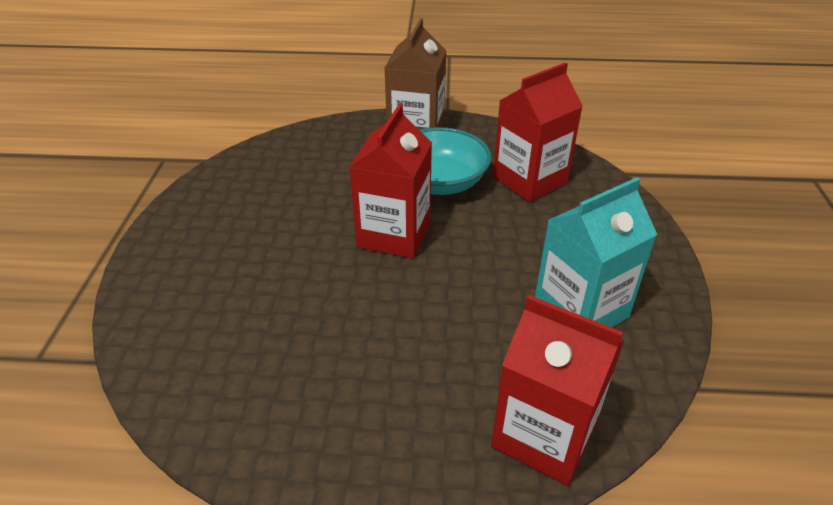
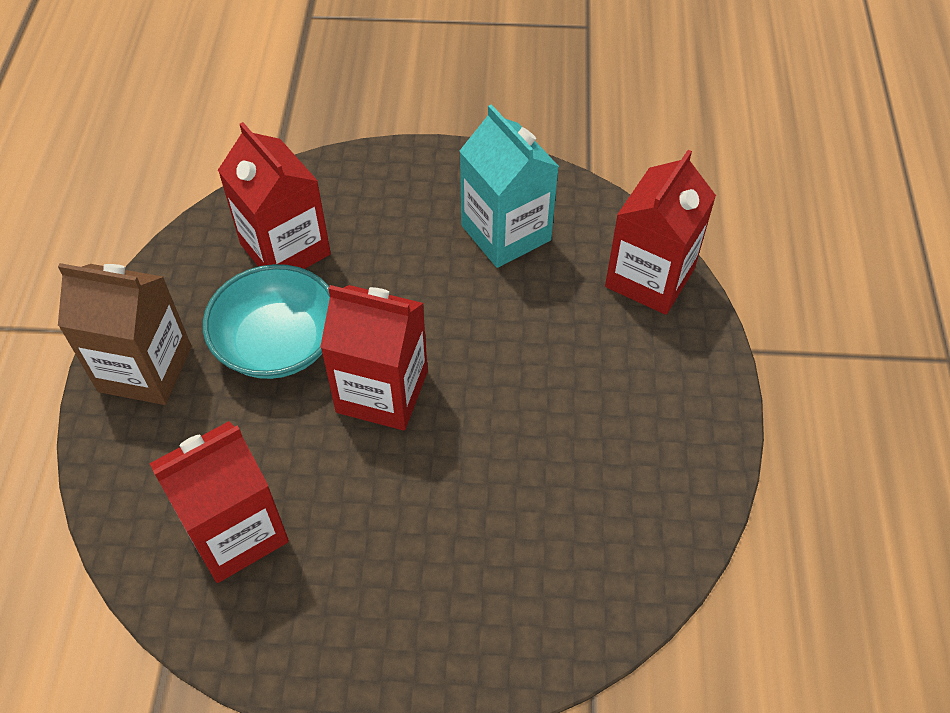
camera: 90 degrees left, 15 degrees up
none -> red carton [149,421,289,583]

